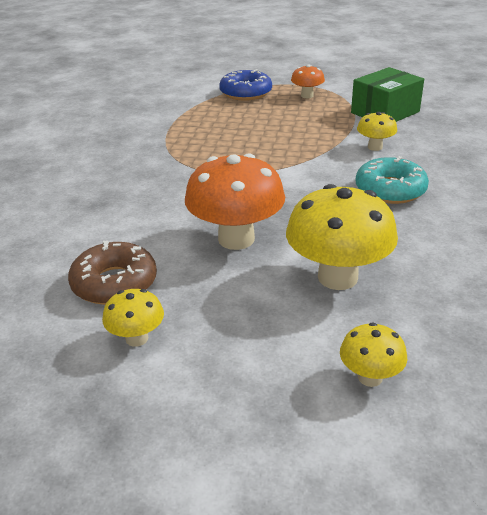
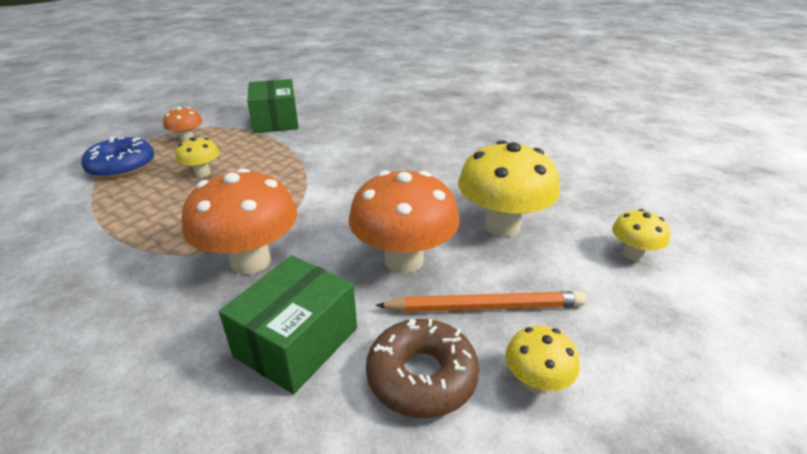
camera: 65 degrees left, 0 degrees up
turquoise donut [356,156,429,204] -> none
yellow mushroom [357,112,397,151] -> yellow mushroom moved to [175,137,220,178]
none -> orange mushroom [182,168,297,275]
none -> green box [219,255,357,394]
none -> orange pencil [375,291,586,312]

